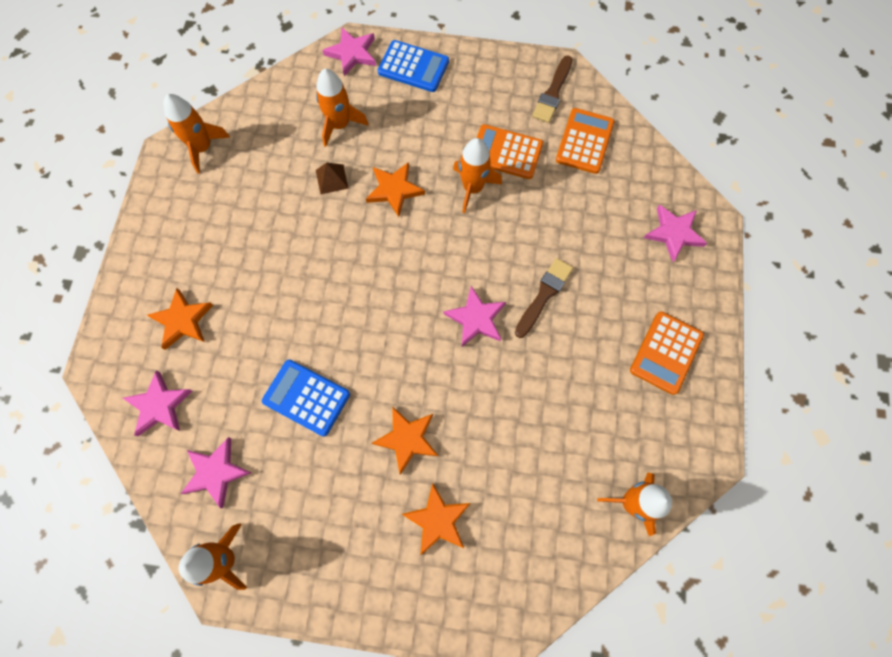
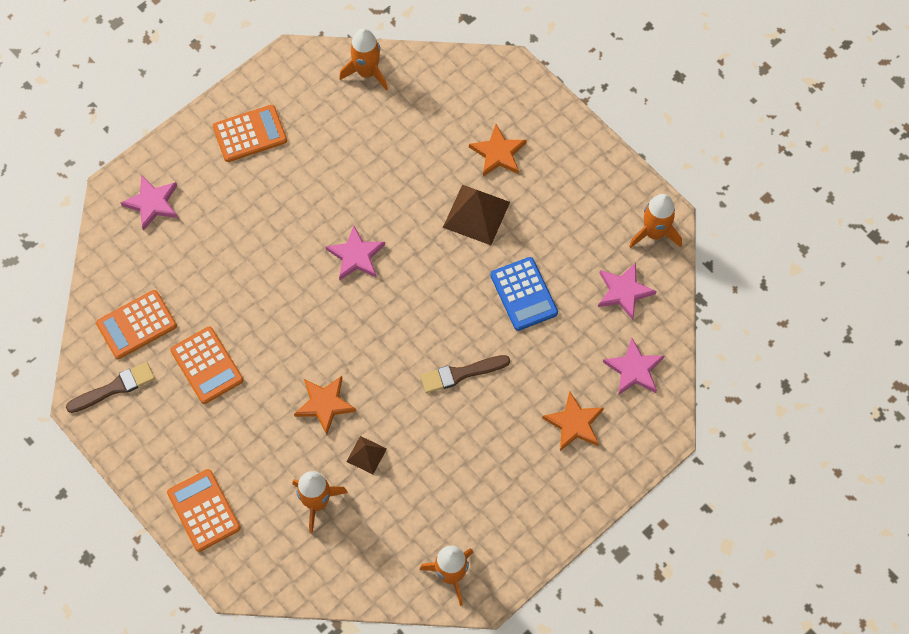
camera: 140 degrees left, 5 degrees down
pink star [323,28,376,76] -> none
orange star [372,406,438,475] -> brown pyramid [443,185,510,245]
blue calculator [378,40,449,92] -> orange calculator [167,469,241,552]
orange rocket [453,138,502,213] -> none
brown brush [515,258,573,338] -> brown brush moved to [420,355,510,393]

